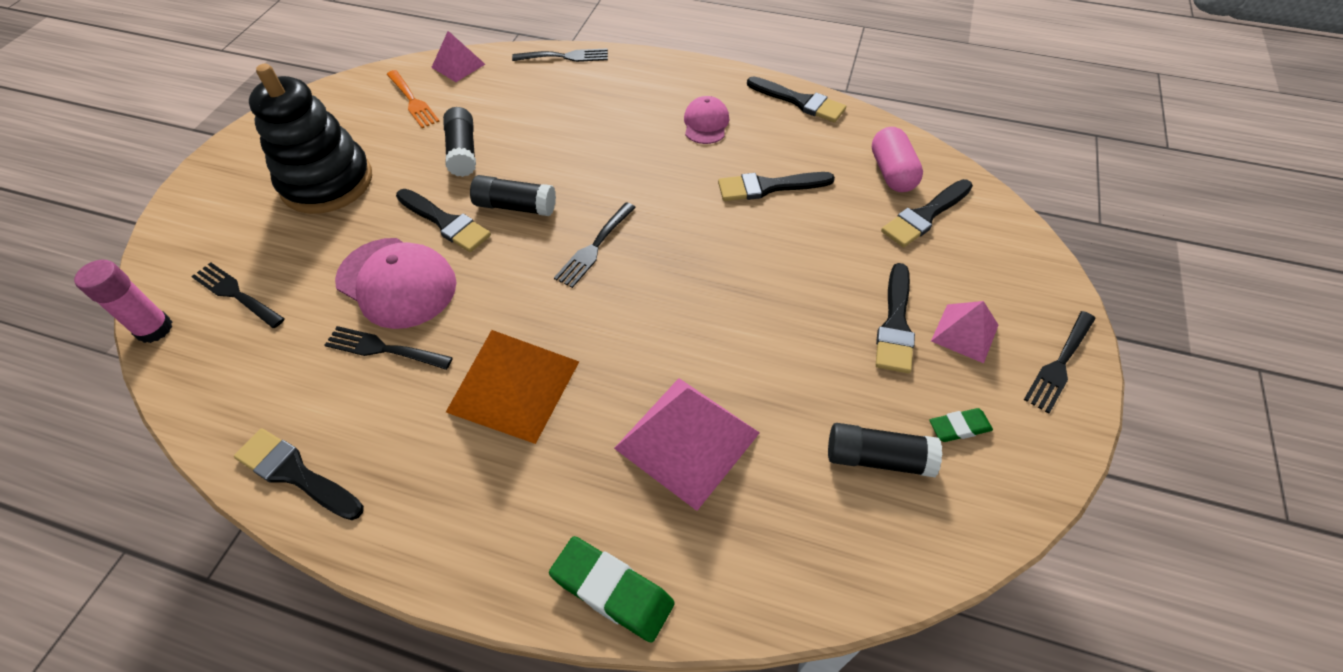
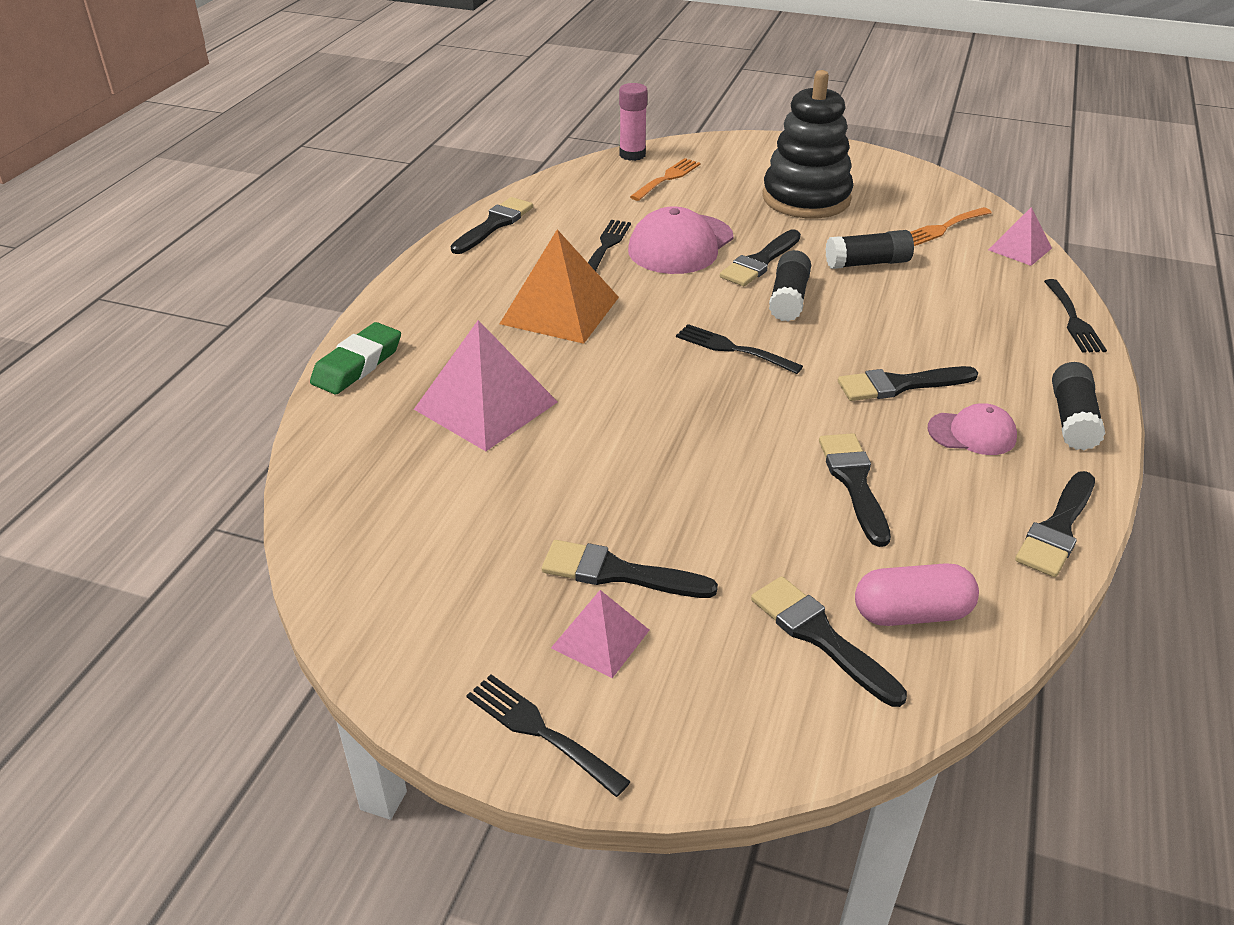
camera: 90 degrees right, 15 degrees down
black fork [191,262,285,328] -> orange fork [630,158,701,201]
black glue stick [828,423,942,478] -> black glue stick moved to [1052,362,1106,450]
green eraser [929,408,993,442] -> none
none -> black brush [838,366,978,401]

